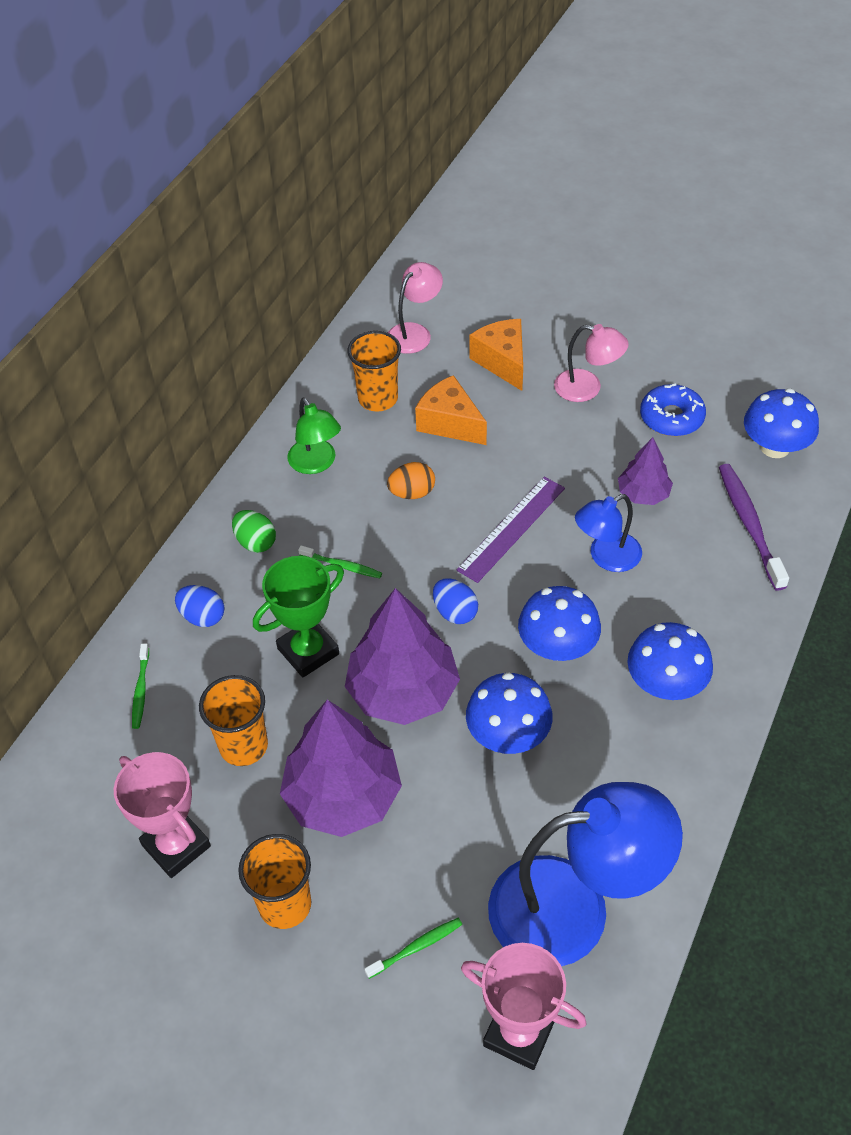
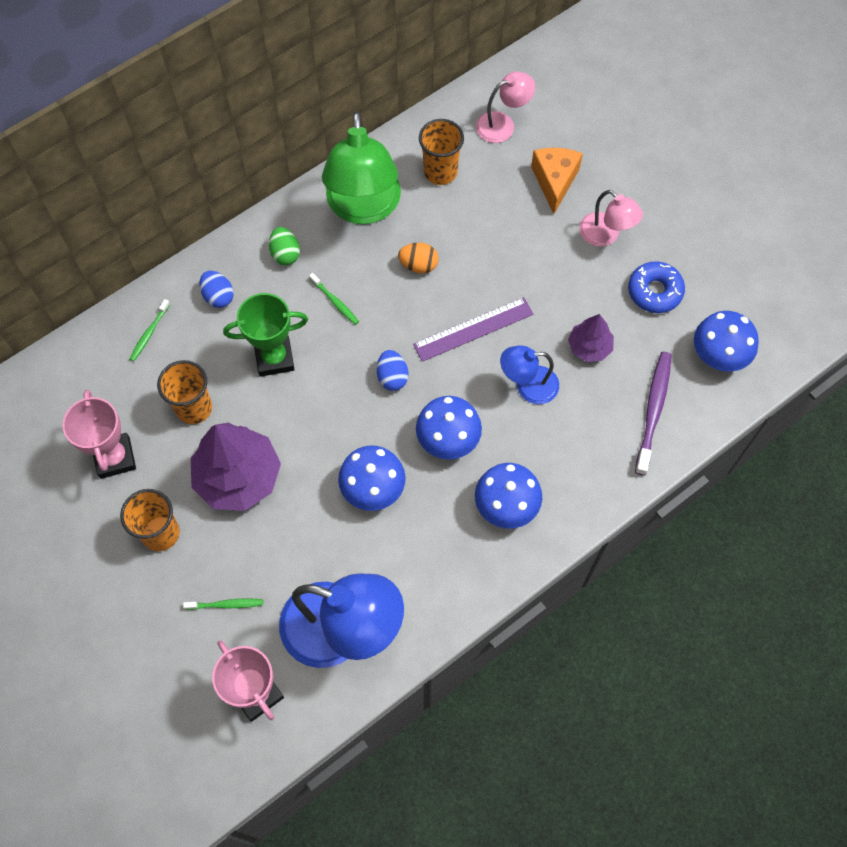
camera: 25 degrees right, 15 degrees up
green lamp [287,398,341,474] -> green lamp [322,111,401,224], size x1.89
purple tree [345,588,460,725] -> none
orange cheese [415,375,487,445] -> none

